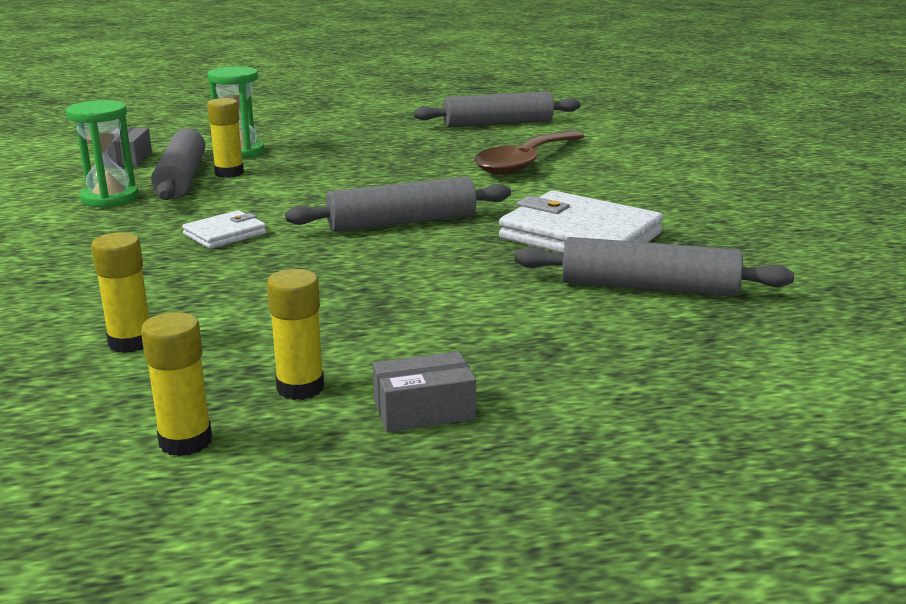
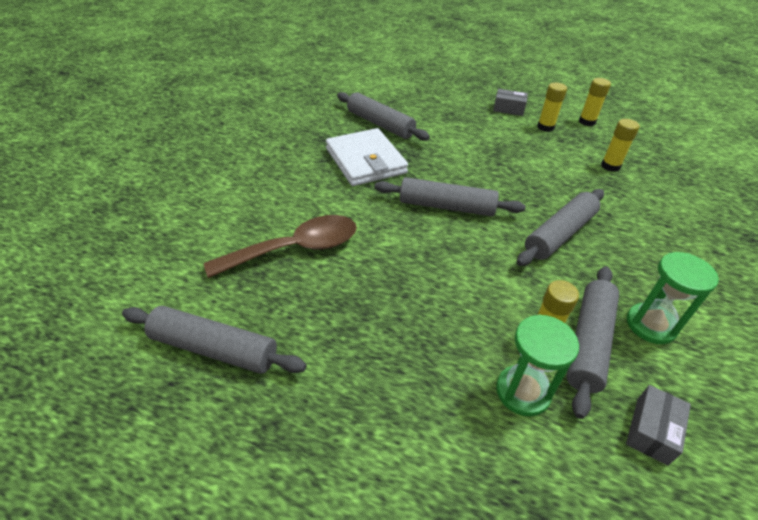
camera: 150 degrees left, 20 degrees up
white wallet [182,210,267,249] -> grey rolling pin [517,189,604,266]

